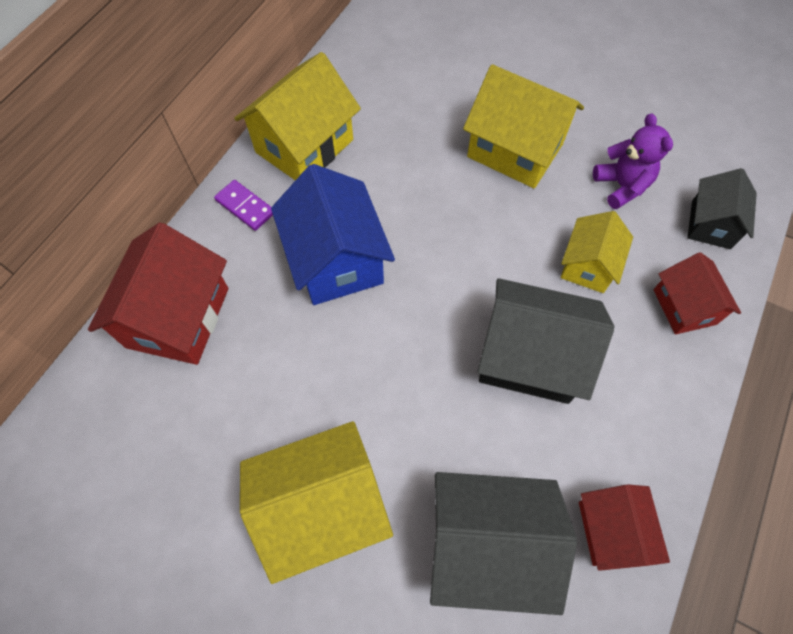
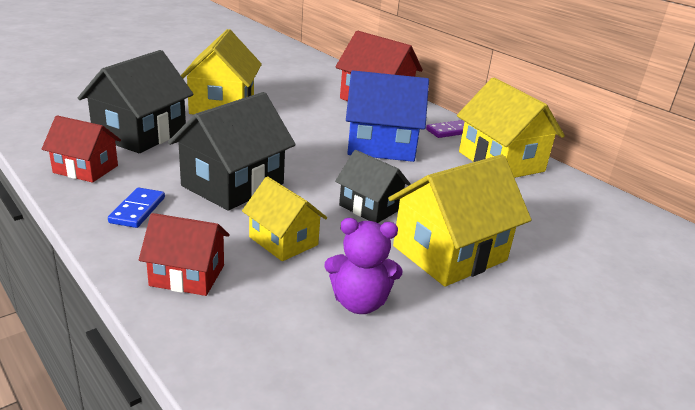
camera: 110 degrees right, 35 degrees down
black house [687,168,757,249] -> black house moved to [335,150,411,223]
none -> blue domino [108,188,165,228]

